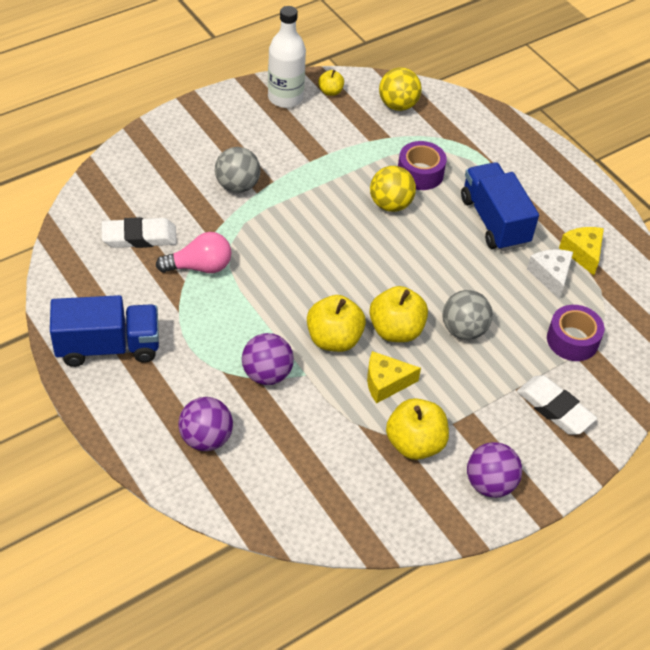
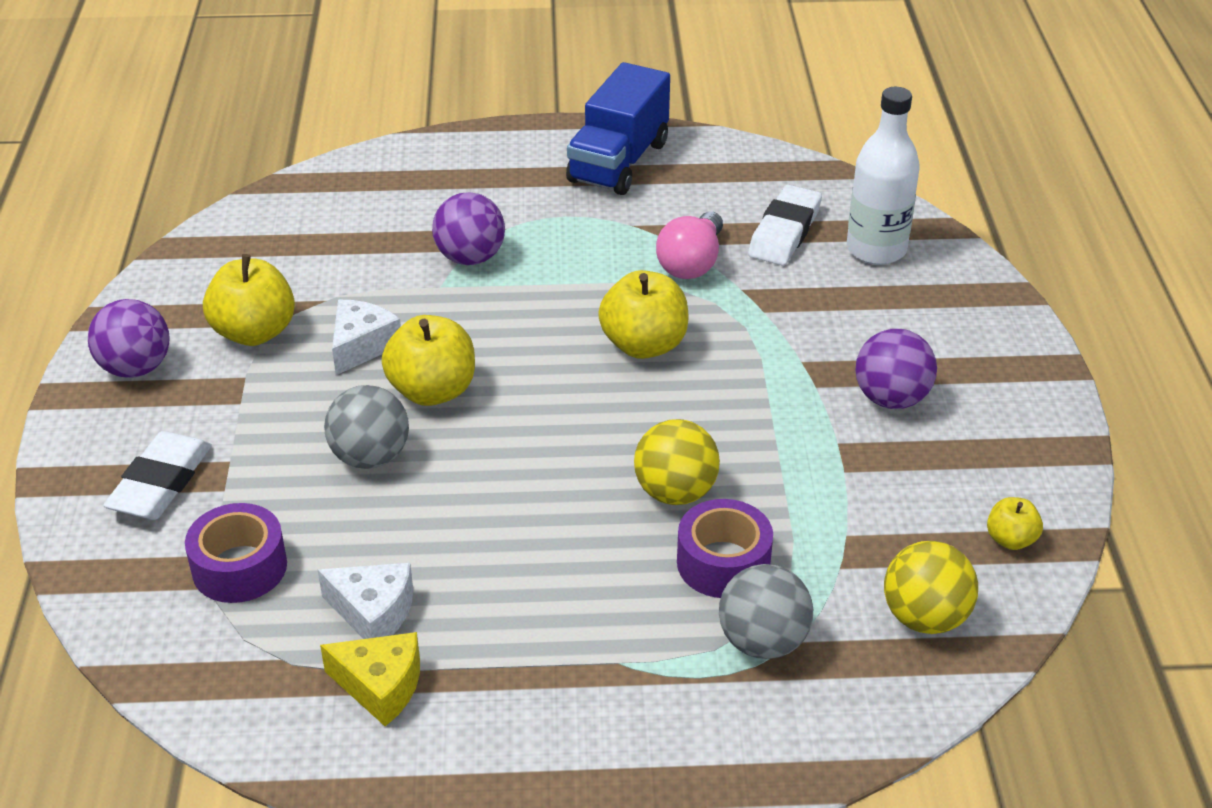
camera: 125 degrees right, 10 degrees down
purple ball [178,397,233,451] -> purple ball moved to [855,329,937,409]
grey ball [215,147,261,193] -> grey ball moved to [719,564,813,659]
white bottle [268,6,306,108] -> white bottle moved to [847,87,920,265]
yellow apple [307,295,366,352] -> yellow apple moved to [598,270,689,359]
yellow cheese [367,351,421,403] -> white cheese [332,300,401,375]
blue truck [461,162,539,251] -> none
white eraser [517,375,597,435] -> white eraser turned 60 degrees counterclockwise [103,431,212,520]

